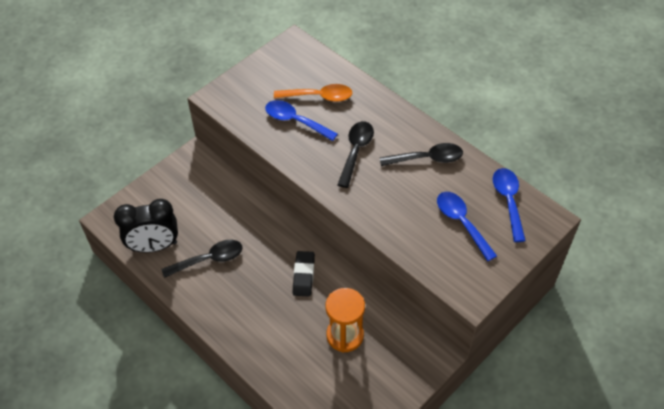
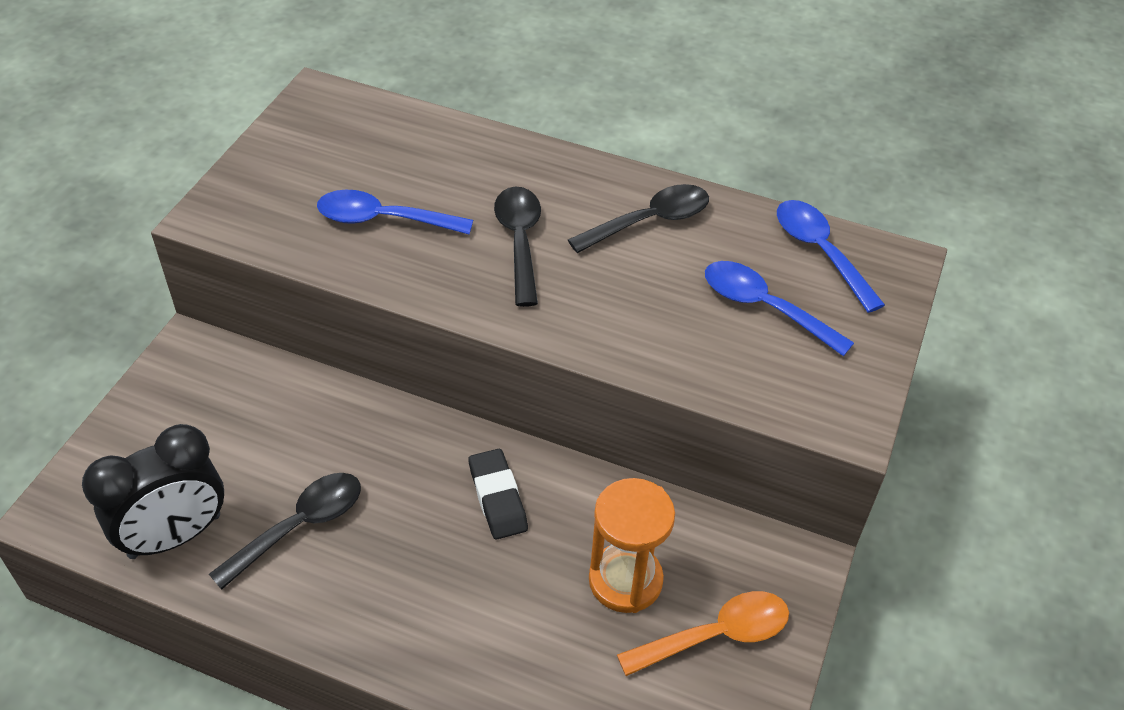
camera: 25 degrees left, 5 degrees down
orange spoon [274,84,352,102] -> orange spoon moved to [617,591,789,676]

